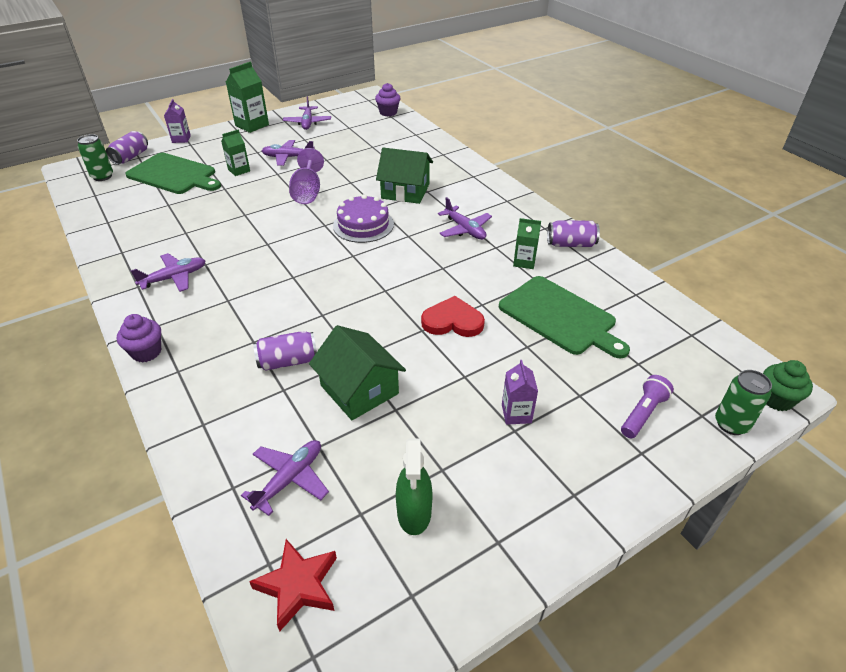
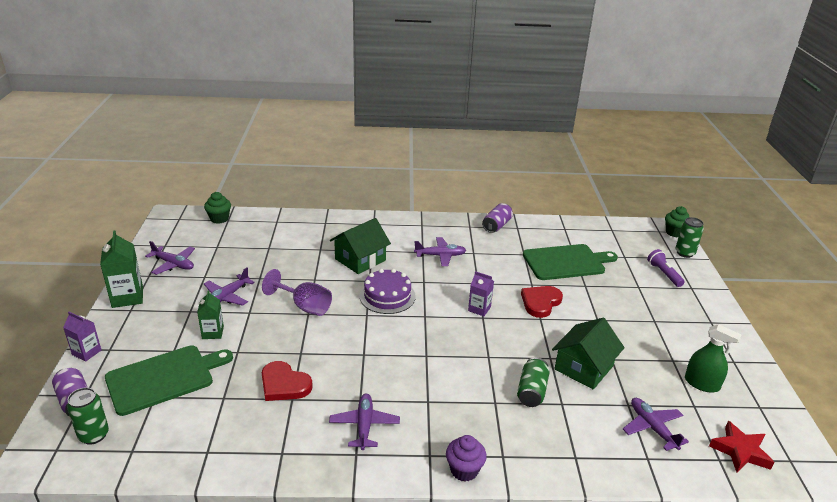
camera: 60 degrees left, 10 degrees down
purple can [253,331,317,371] -> green can [517,357,550,407]
green house [309,325,406,420] -> green house turned 45 degrees counterclockwise [552,318,625,389]
purple cupcake [375,83,400,117] -> green cupcake [204,192,231,224]
purple carton [502,360,538,425] -> purple carton moved to [468,271,494,316]
green carton [513,218,541,269] -> none
none -> red heart [262,361,313,401]

